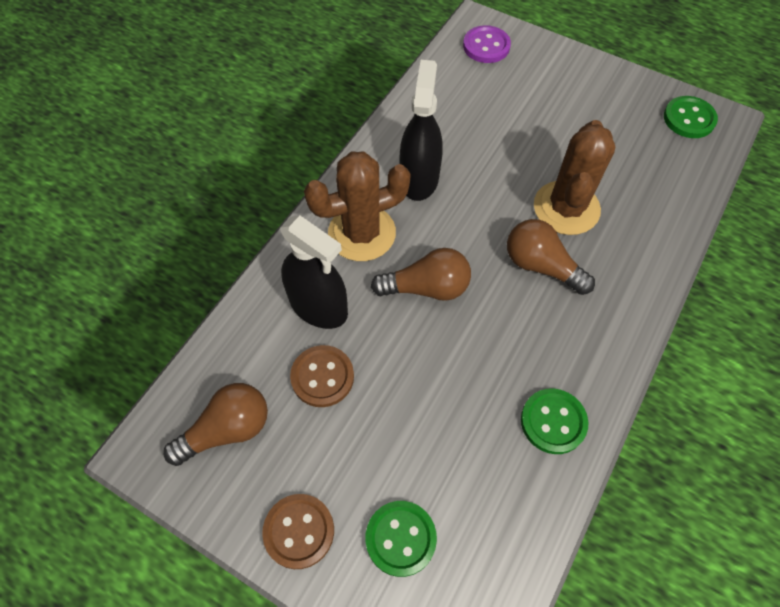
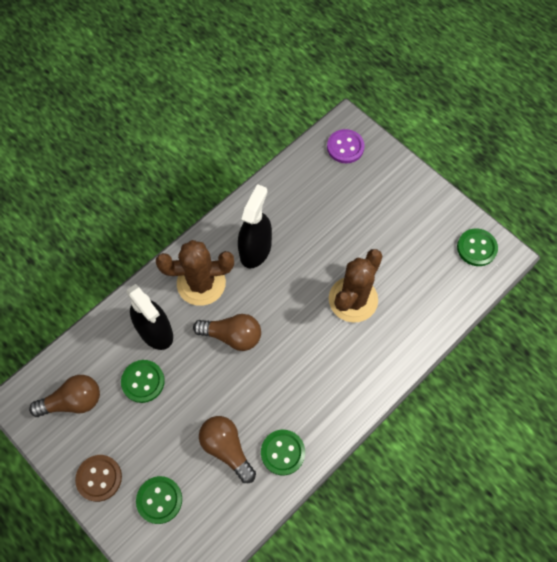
camera: 15 degrees right, 5 degrees up
brown button [290,345,354,407] -> green button [121,360,165,403]
brown light bulb [507,219,595,295] -> brown light bulb moved to [199,416,256,483]

